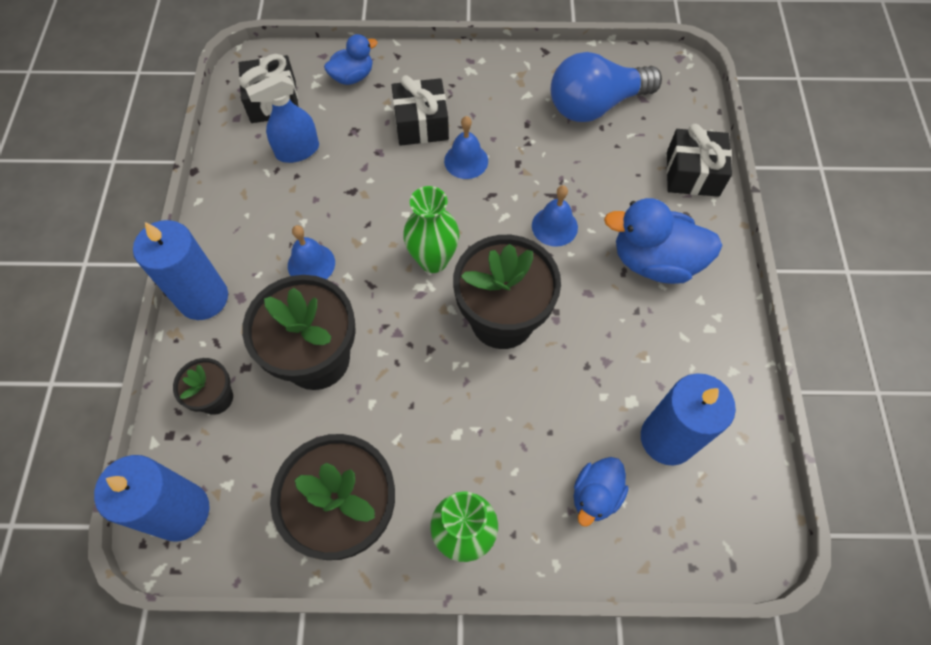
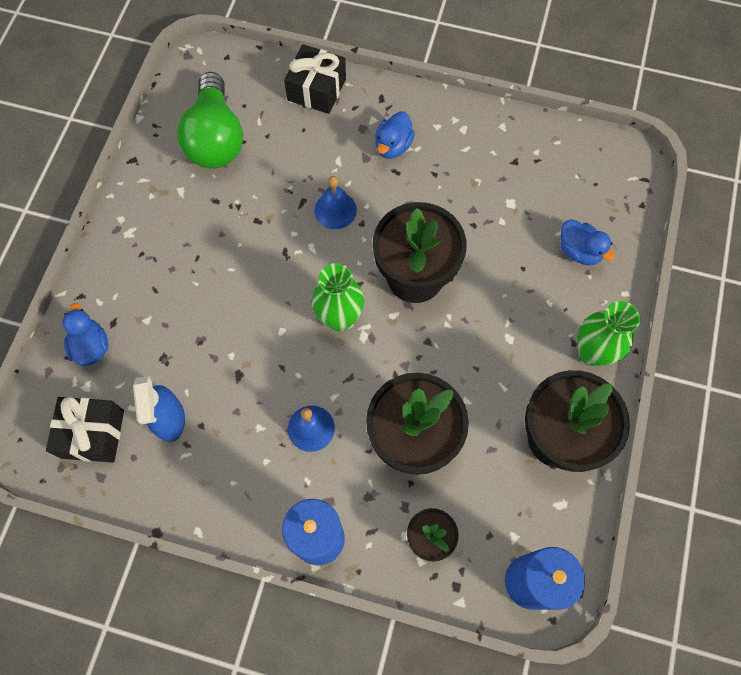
camera: 75 degrees left, 5 degrees up
black gift [391,75,449,146] -> none
blue bell [444,116,488,179] -> none
blue light bulb [551,52,662,122] -> green light bulb [177,72,243,168]
blue duck [604,198,723,284] -> blue duck [375,112,415,159], size x0.59
blue candle [641,373,736,466] -> none

